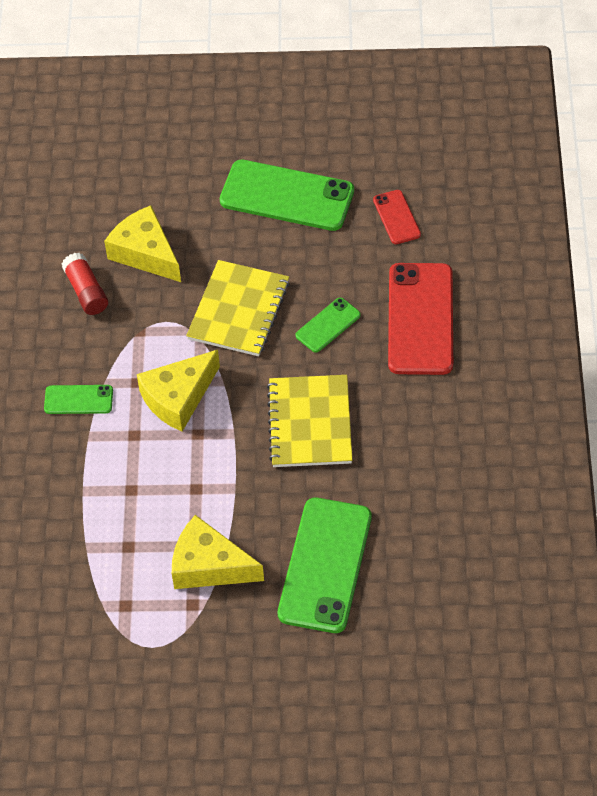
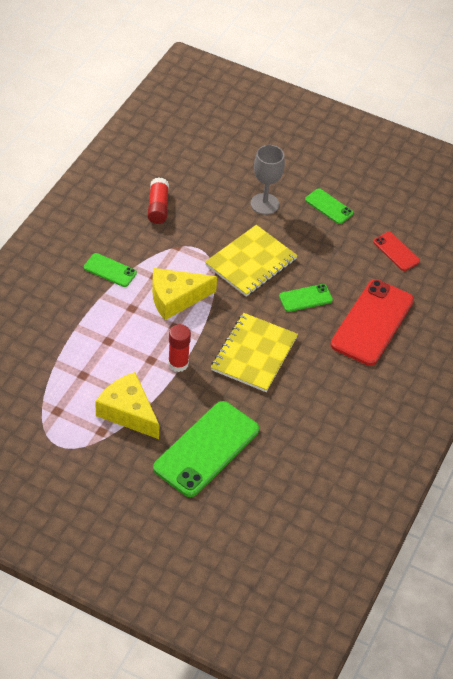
camera: 20 degrees right, 5 degrees down
yellow cheese [104,205,181,282] -> none
green phone [220,160,354,231] -> green phone [305,188,353,224], size x0.50
red phone [373,190,421,244] -> red phone turned 45 degrees counterclockwise [373,232,420,271]
none -> red glue stick [168,324,191,372]
none -> grey goblet [250,145,285,215]

